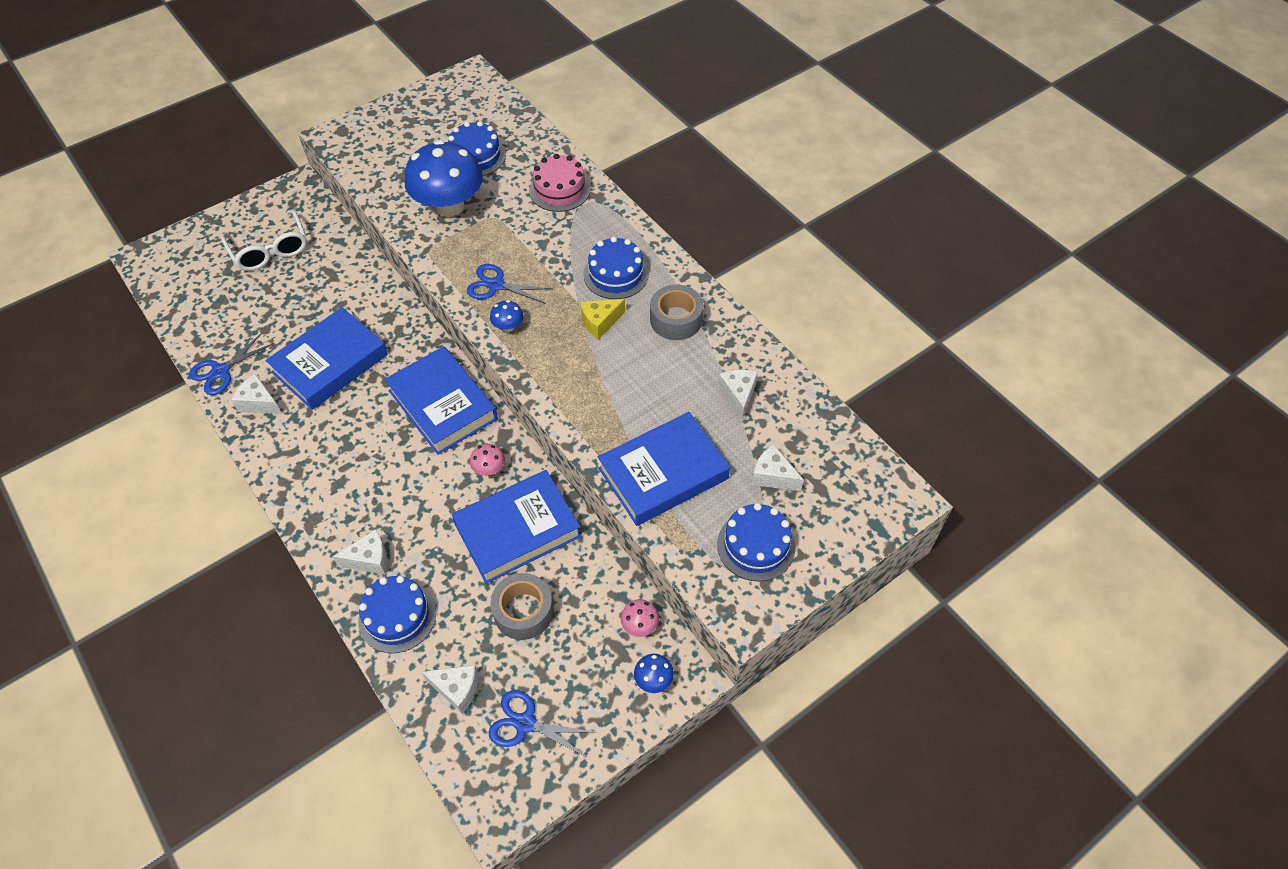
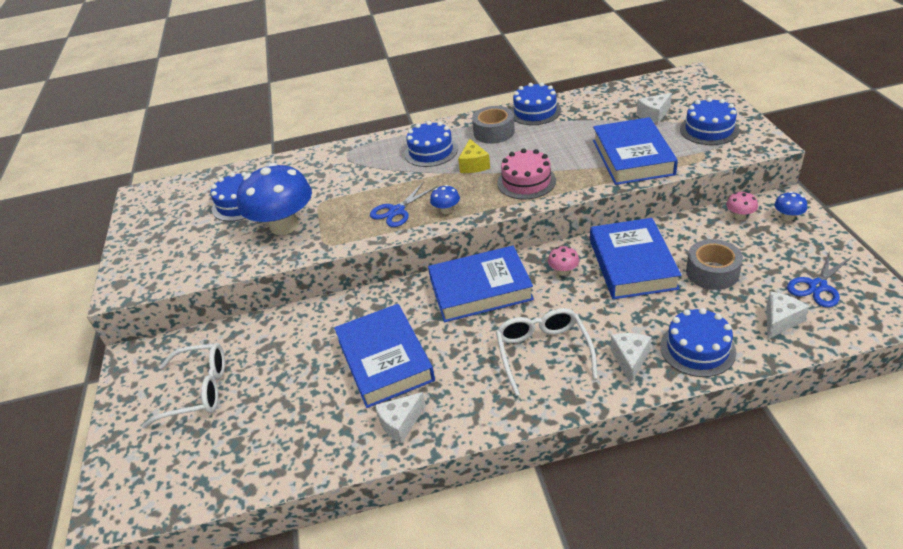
camera: 60 degrees left, 15 degrees down
blue scissors [189,333,274,395] -> none
pink cake [529,154,590,212] -> pink cake moved to [497,148,556,199]
white cheese [718,370,758,420] -> none
none -> white glasses [496,308,598,396]
none -> blue cake [511,83,561,125]

